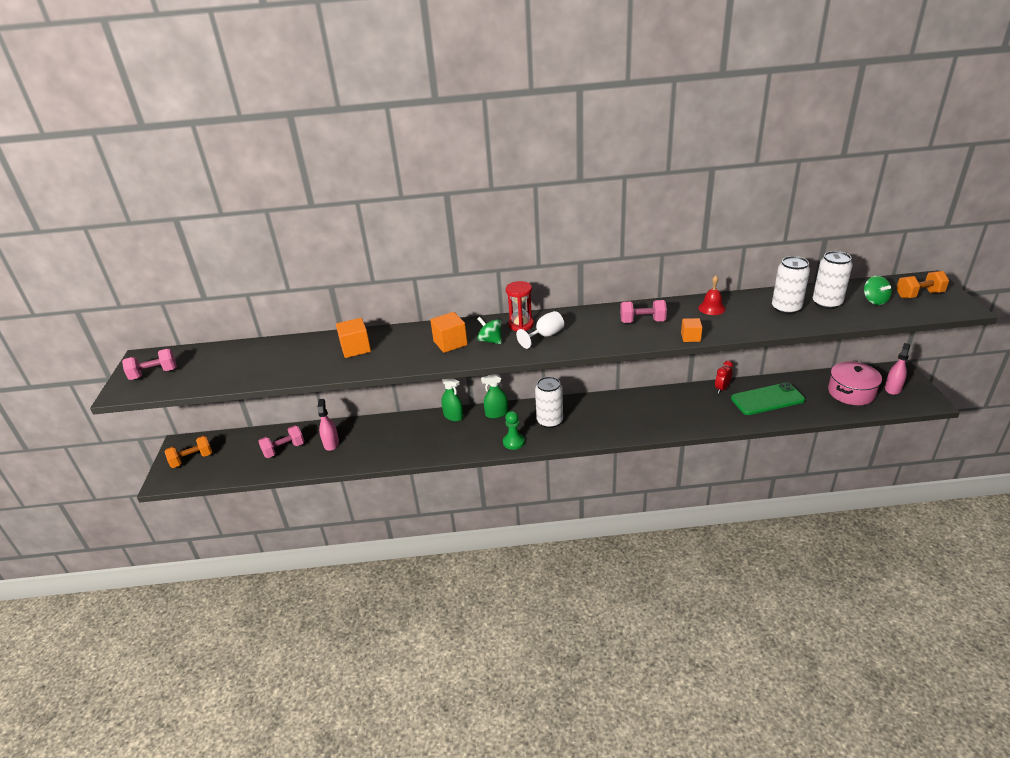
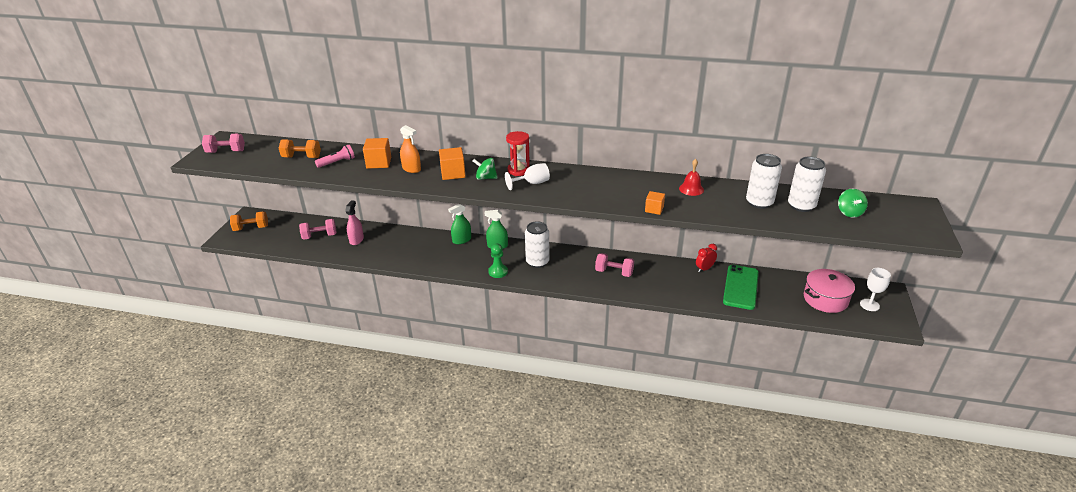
camera: 15 degrees right, 0 degrees up
green spray bottle [441,378,463,421] -> green spray bottle turned 90 degrees clockwise [448,204,471,244]
green spinning top [477,317,502,344] -> green spinning top turned 45 degrees counterclockwise [473,158,498,180]
pink dumbbell [620,300,667,323] -> pink dumbbell moved to [595,253,634,277]
green phone [731,382,805,415] -> green phone turned 75 degrees counterclockwise [723,265,759,310]
pink spray bottle [885,343,910,395] -> white goblet [860,268,891,311]
orange dumbbell [896,271,949,298] -> orange dumbbell moved to [279,139,321,158]
none -> pink flashlight [315,145,355,168]
none -> orange spray bottle [400,125,421,173]

